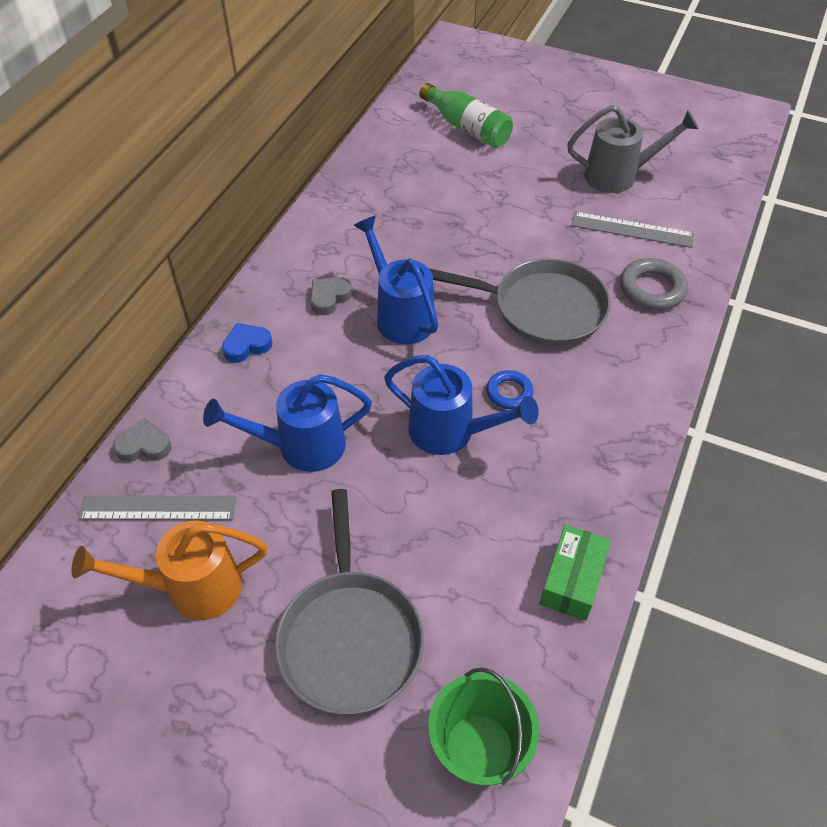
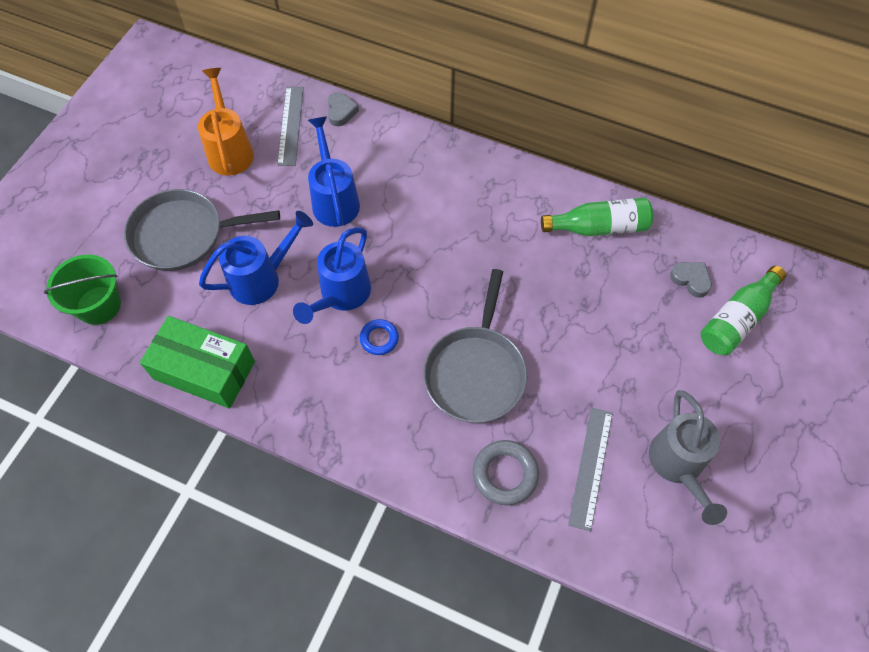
camera: 90 degrees right, 10 degrees up
blue heart [222,323,273,363] -> none
grey heart [310,277,353,315] -> grey heart moved to [670,262,712,298]
blue watering can [353,216,438,344] -> blue watering can moved to [199,211,313,305]
green box [540,525,611,621] -> green box [140,316,255,409], size x1.57
none -> green bottle [541,198,653,236]

